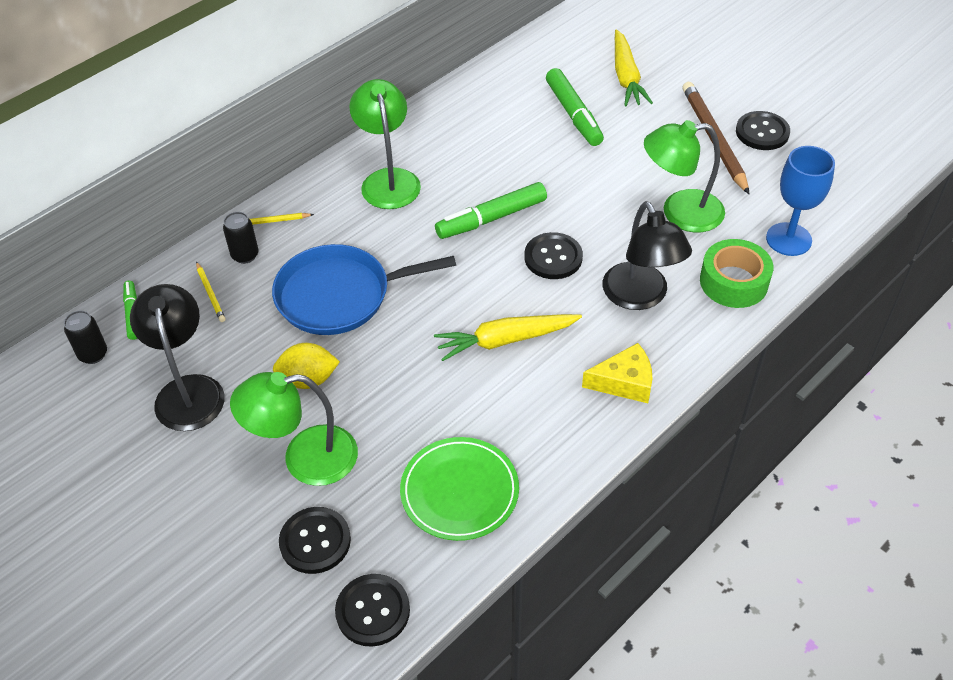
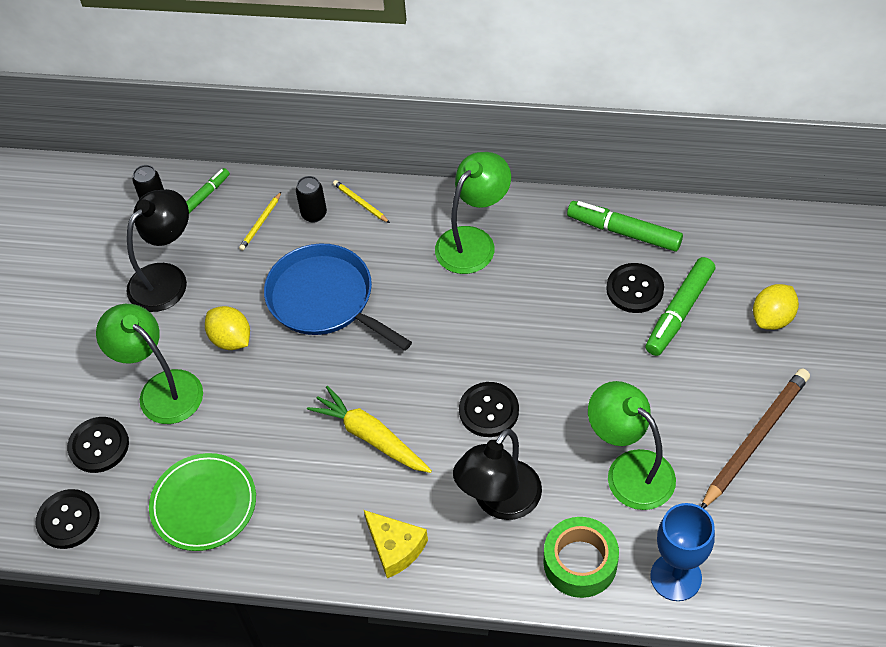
camera: 55 degrees right, 5 degrees up
green marker [435,182,547,239] -> green marker moved to [567,201,683,252]
yellow carrot [615,30,653,106] -> yellow lemon [753,284,799,330]
black button [736,111,790,150] -> black button moved to [606,263,664,313]

